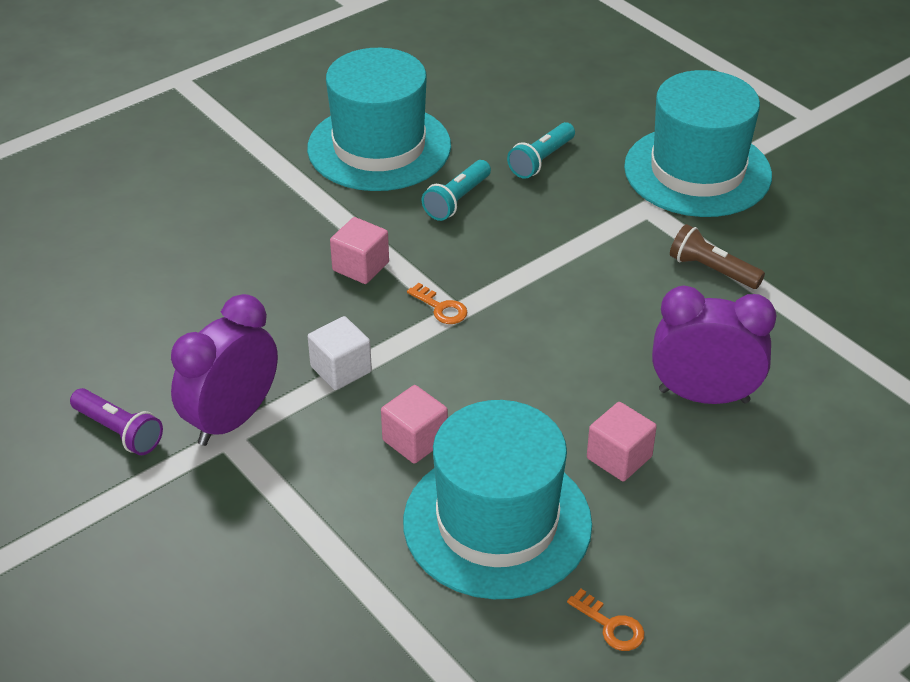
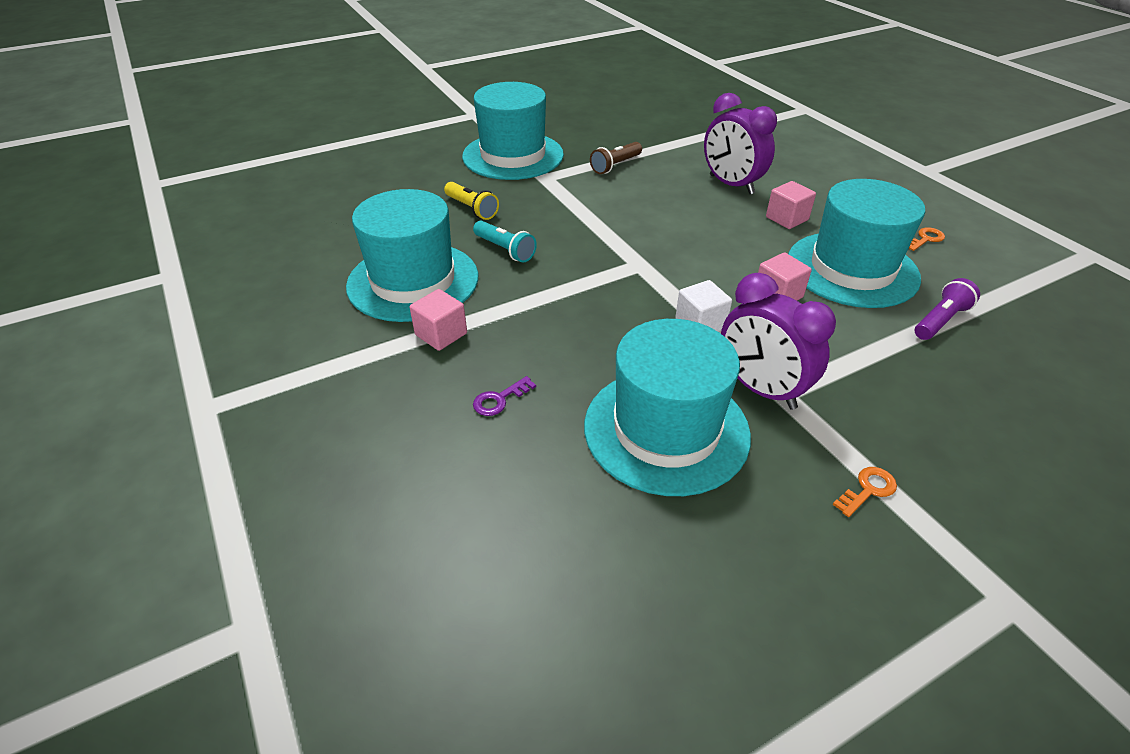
camera: 80 degrees left, 0 degrees up
purple flashlight [70,388,163,455] -> purple flashlight moved to [915,278,980,340]
pink cube [330,217,389,284] -> pink cube moved to [410,289,467,351]
orange key [407,283,467,324] -> orange key moved to [833,467,897,517]
turquoise flashlight [507,122,575,179] -> yellow flashlight [444,182,499,220]
purple clock [652,285,776,404] -> purple clock turned 60 degrees counterclockwise [704,93,777,194]
none -> purple key [473,376,536,416]
none -> turquoise hat [584,319,751,496]

